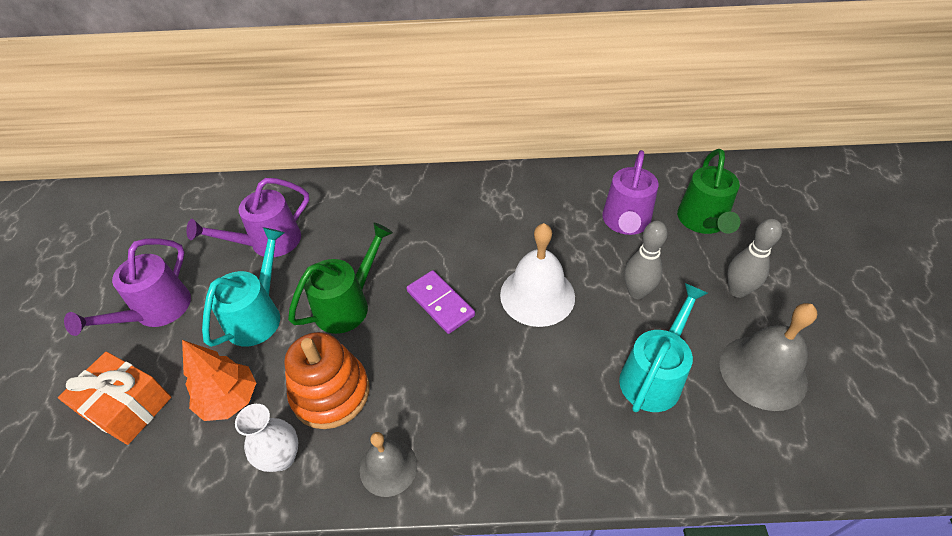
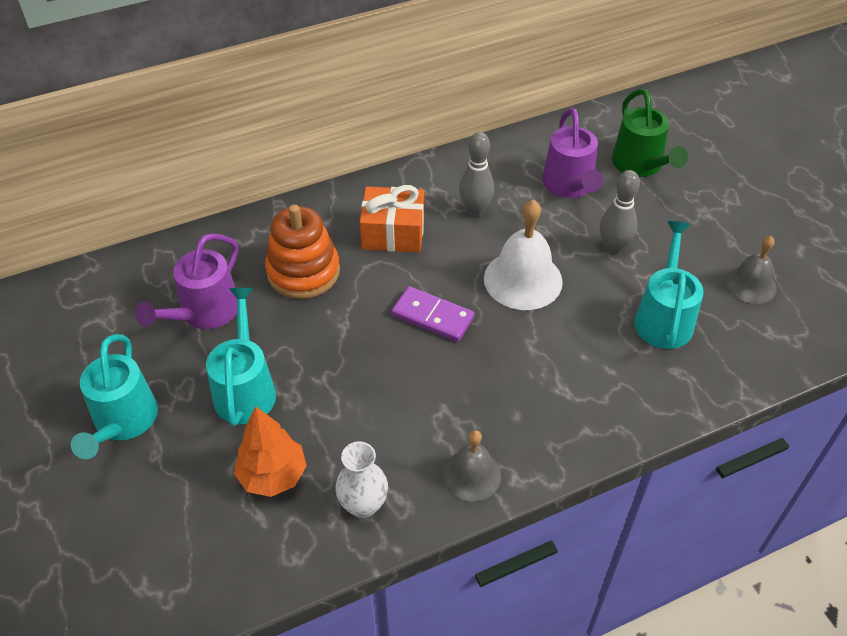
camera: 25 degrees left, 0 degrees up
orange gift [58,352,171,445] -> orange gift moved to [360,185,424,252]
purple watering can [64,238,191,336] -> turquoise watering can [71,334,158,459]
orange stacking toy [284,332,369,429] -> orange stacking toy moved to [265,204,340,299]
green watering can [288,223,393,334] -> none
grey bell [719,303,817,411] -> grey bell [725,236,776,304], size x0.63
grey bowling pin [727,219,782,298] -> grey bowling pin moved to [459,132,494,217]

